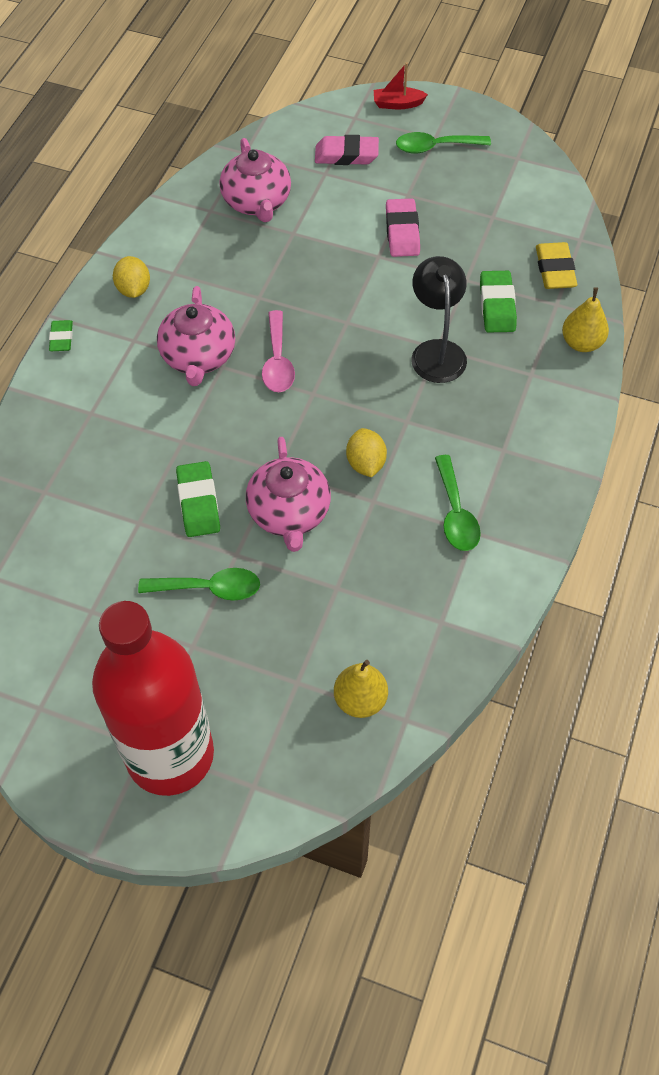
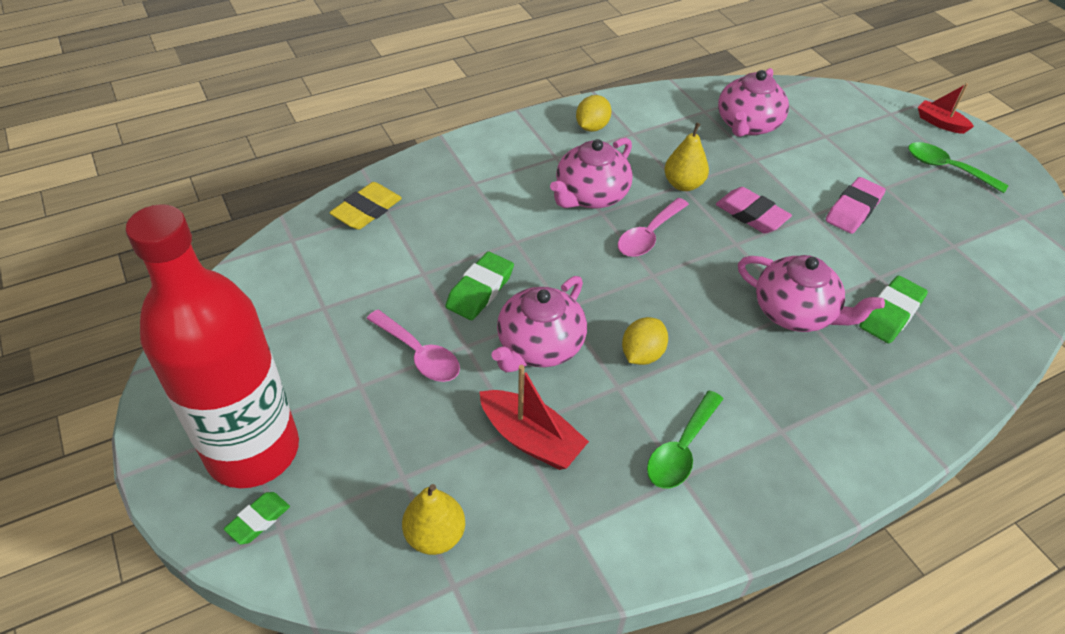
camera: 40 degrees right, 10 degrees down
green eraser [49,320,73,351] -> green eraser moved to [224,492,290,544]
green spoon [138,568,260,601] -> pink spoon [367,310,460,382]
pink eraser [315,135,379,165] -> pink eraser moved to [716,187,792,233]
black lamp [411,256,467,383] -> pink teapot [738,255,885,332]
yellow eraser [536,242,577,289] -> yellow eraser moved to [329,182,402,230]
yellow pear [562,287,609,352] -> yellow pear moved to [664,123,709,191]
none -> red boat [479,365,589,470]

